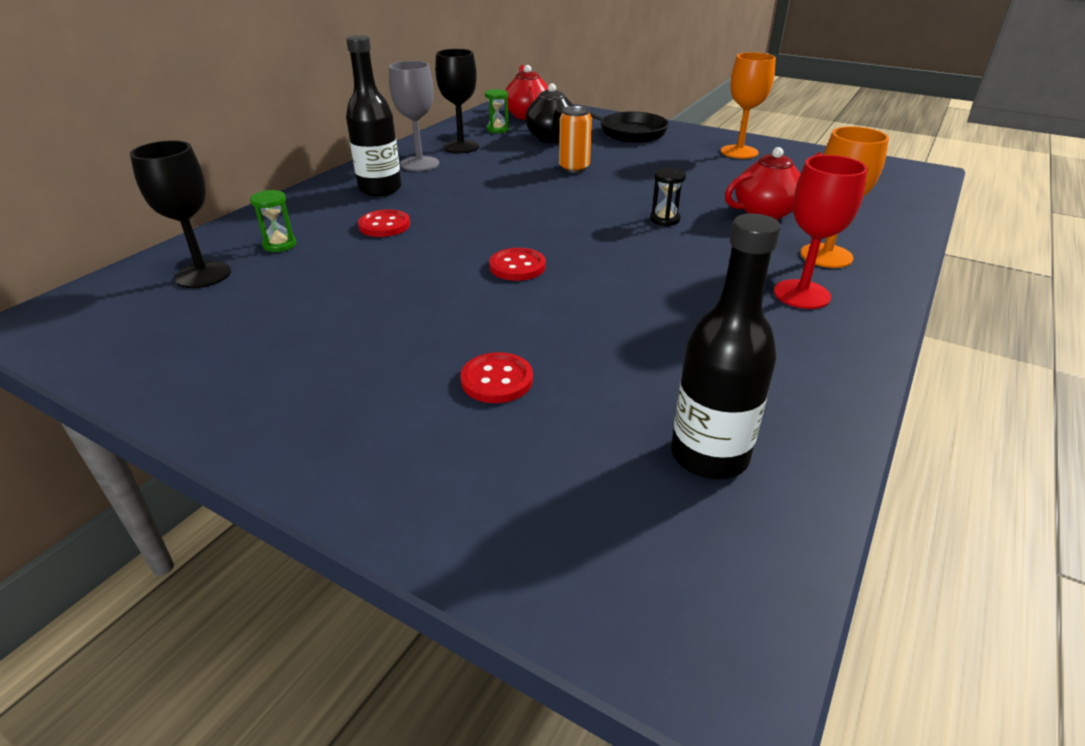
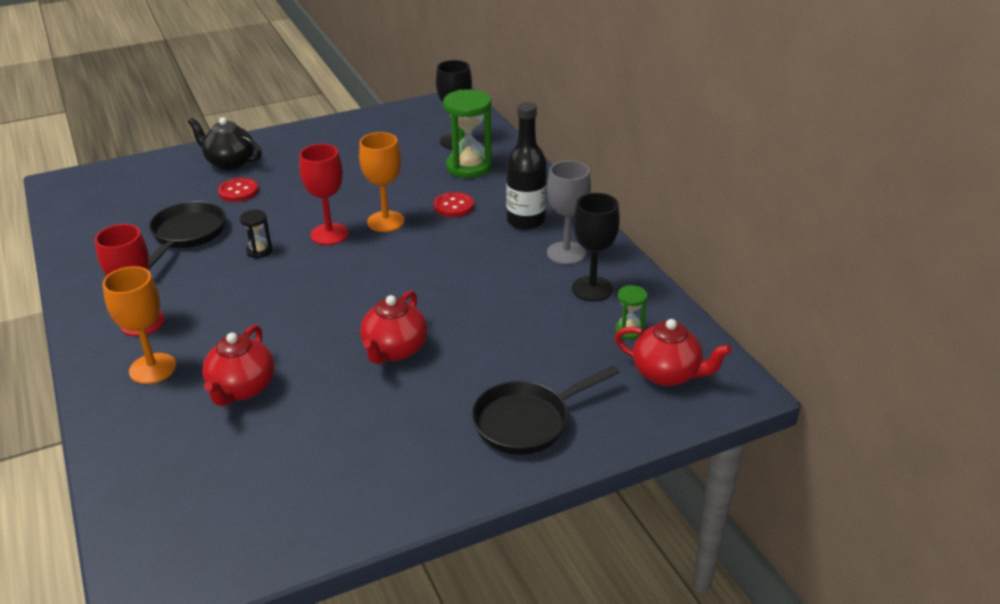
camera: 125 degrees right, 0 degrees up
green hourglass [250,190,296,252] -> green hourglass [443,89,492,178], size x2.03
red button [489,248,546,281] -> red goblet [299,144,349,245]
black teapot [526,83,574,143] -> black teapot moved to [188,117,262,170]
orange can [559,106,592,173] -> none
black hourglass [650,168,686,226] -> black hourglass moved to [240,210,272,258]
black bottle [671,213,781,480] -> none
orange goblet [721,52,776,159] -> orange goblet moved to [359,132,405,232]
none -> black pan [148,201,226,270]
none -> red teapot [360,290,427,364]

